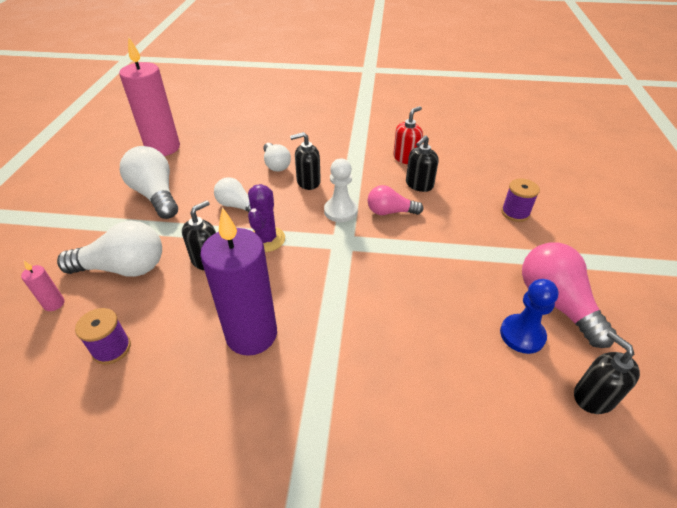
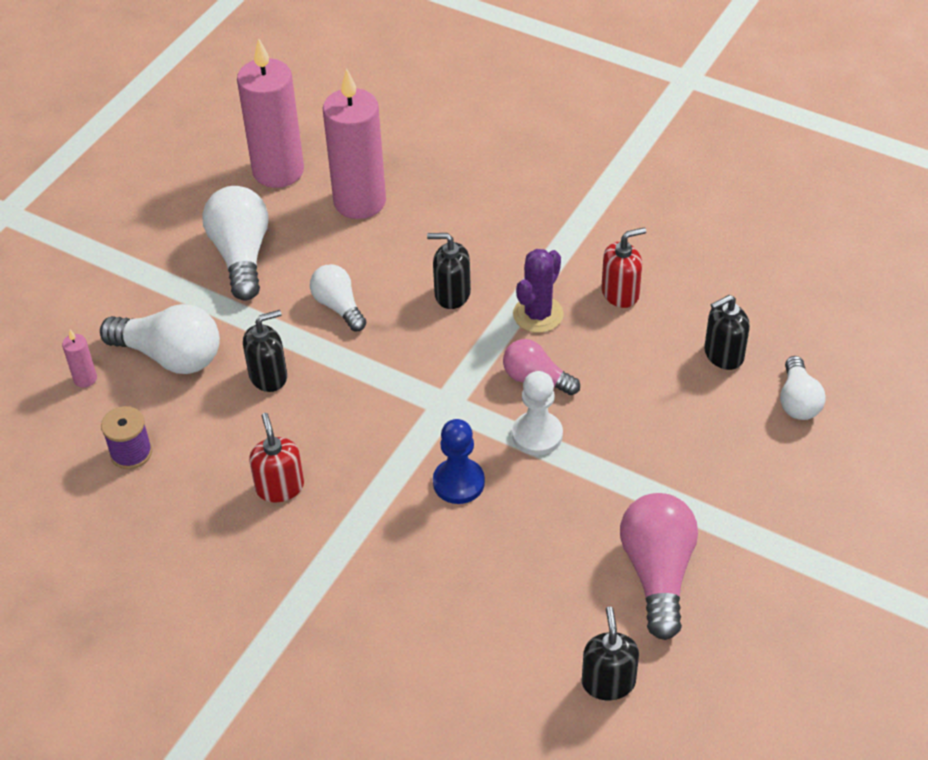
camera: 25 degrees right, 5 degrees up
purple candle [200,207,277,356] -> red soap dispenser [249,413,304,502]
purple cactus [248,184,285,252] -> purple cactus moved to [513,249,564,333]
white light bulb [263,143,291,172] -> white light bulb moved to [780,356,826,420]
white pawn [324,159,358,222] -> white pawn moved to [512,371,563,455]
black soap dispenser [406,135,439,192] -> black soap dispenser moved to [704,295,750,370]
blue pawn [500,279,559,354] -> blue pawn moved to [433,419,485,504]
purple spool [501,178,540,222] -> none
none -> pink candle [323,69,386,219]

